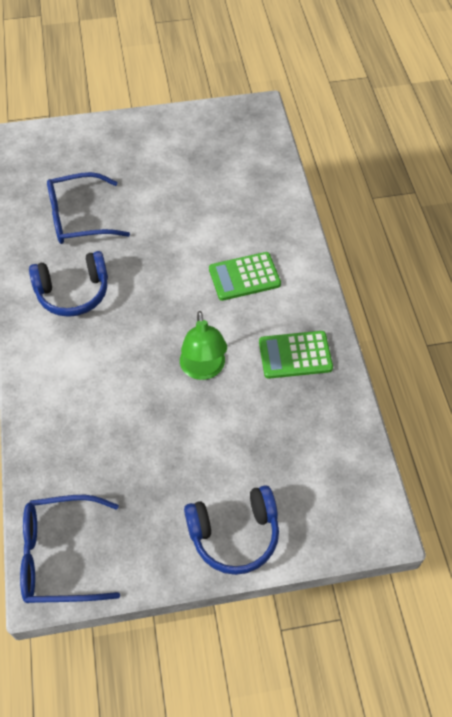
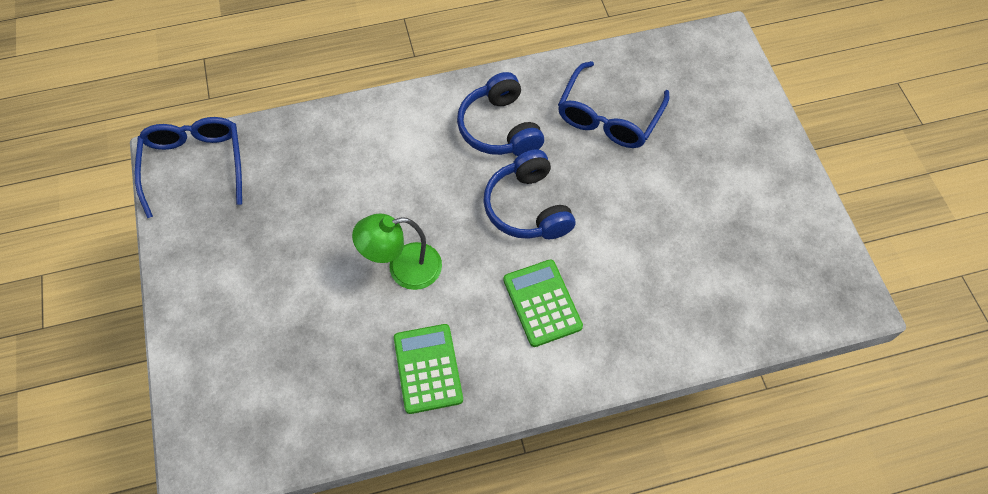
camera: 85 degrees right, 5 degrees up
blue glasses [47,172,130,244] -> blue glasses turned 135 degrees counterclockwise [558,61,670,148]
blue headphones [184,485,279,575] -> blue headphones moved to [483,149,575,239]

